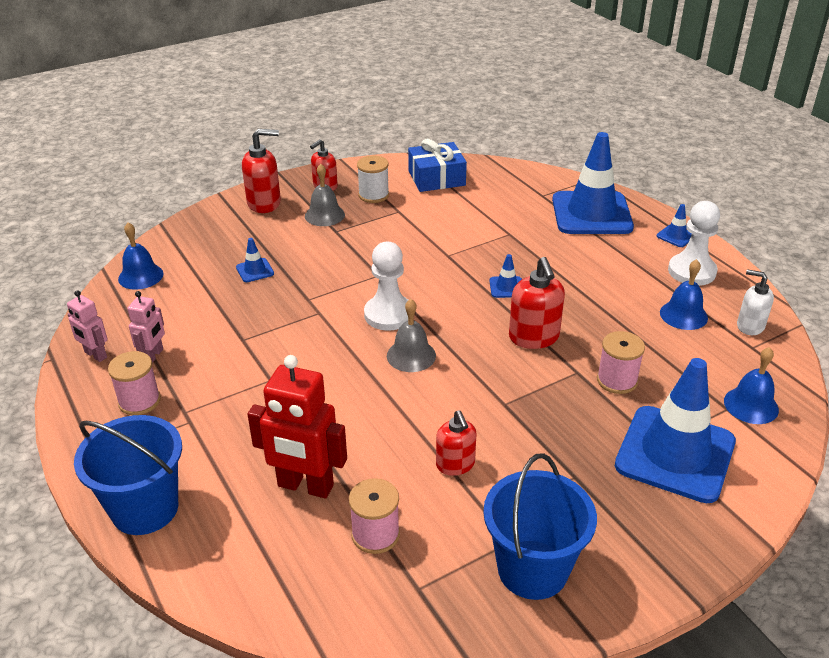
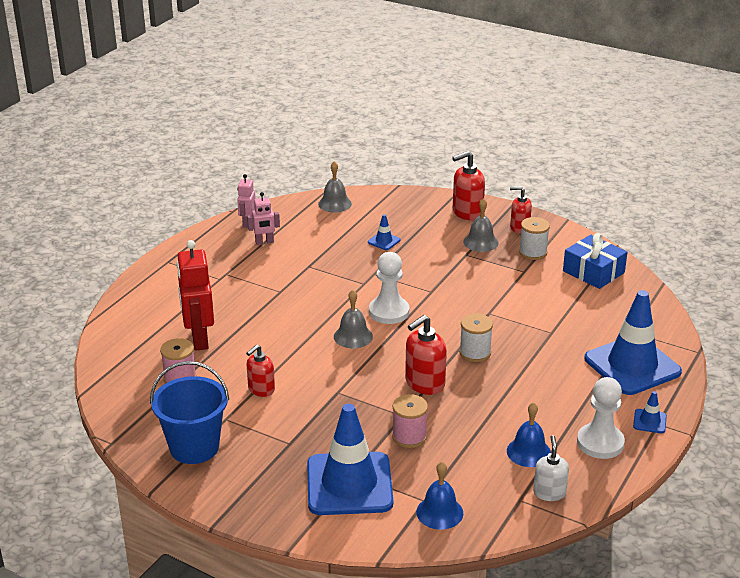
camera: 60 degrees right, 5 degrees down
blue bucket [74,415,182,535] -> none
pink spool [108,351,161,415] -> none
blue bell [118,222,163,290] -> grey bell [318,161,352,212]
red soap dispenser [242,129,281,213] -> red soap dispenser turned 105 degrees clockwise [452,151,485,220]
blue traffic cone [490,254,522,298] -> white spool [459,313,493,362]

